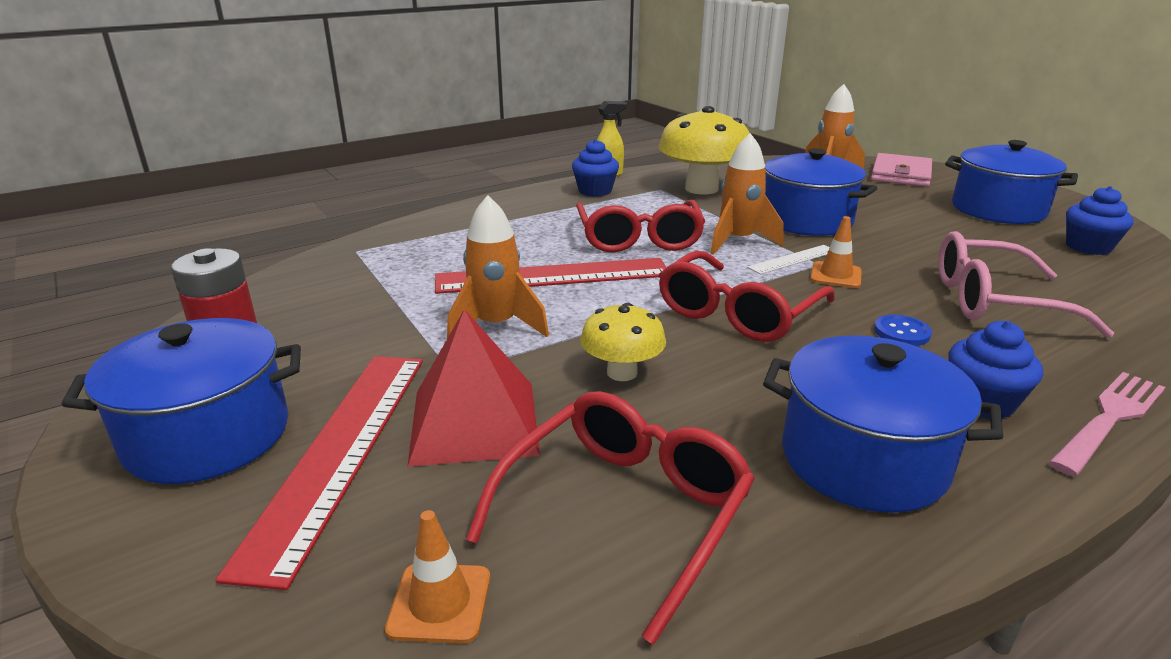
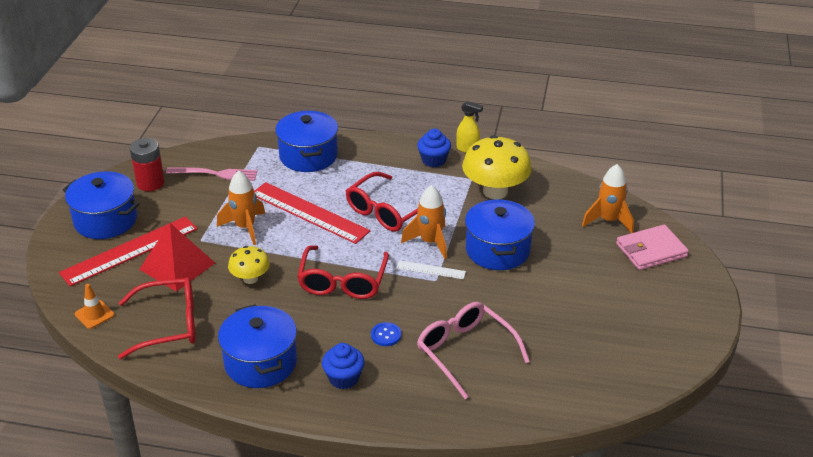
camera: 45 degrees right, 10 degrees up
red glasses [659,251,835,342] -> red glasses turned 75 degrees counterclockwise [297,245,389,299]
orange traffic cone [810,216,862,288] -> none
blue pot [945,140,1078,224] -> blue pot moved to [275,111,338,172]
pink fork [1049,372,1166,476] -> pink fork moved to [166,167,258,181]
blue cupcake [1066,186,1134,255] -> none

